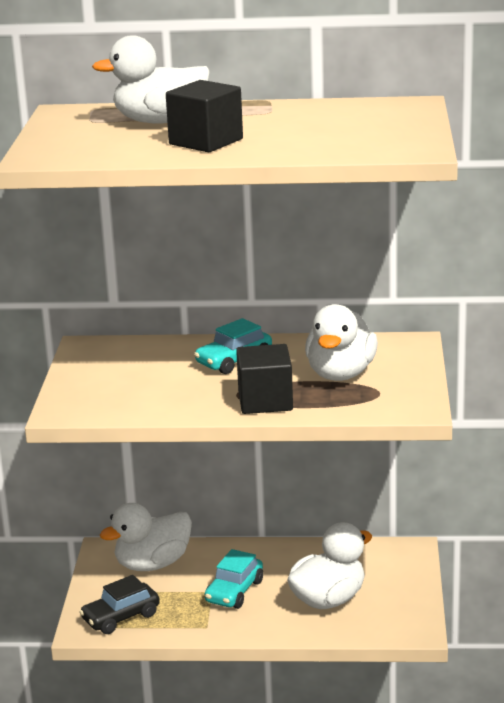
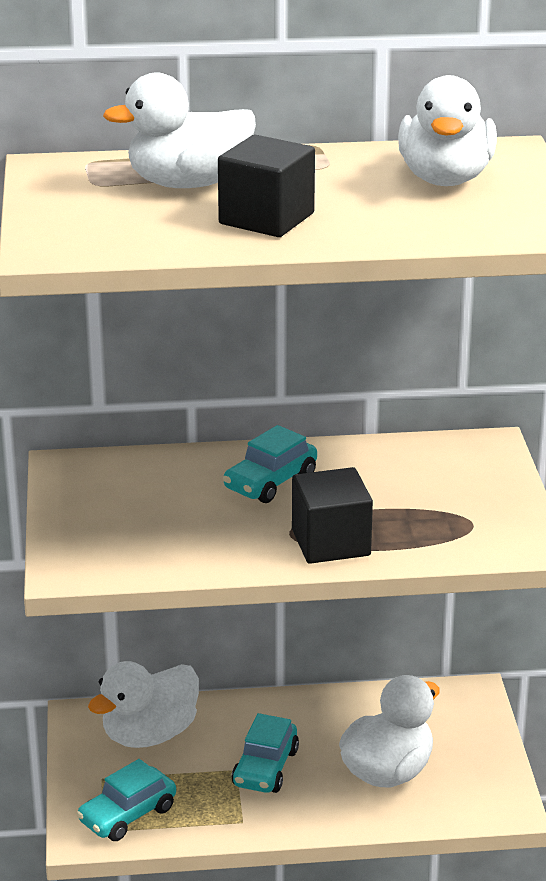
camera: 10 degrees left, 5 degrees up
black car [79,575,160,634] -> turquoise car [77,759,176,841]
white duck [305,304,378,381] -> white duck moved to [398,75,497,186]

